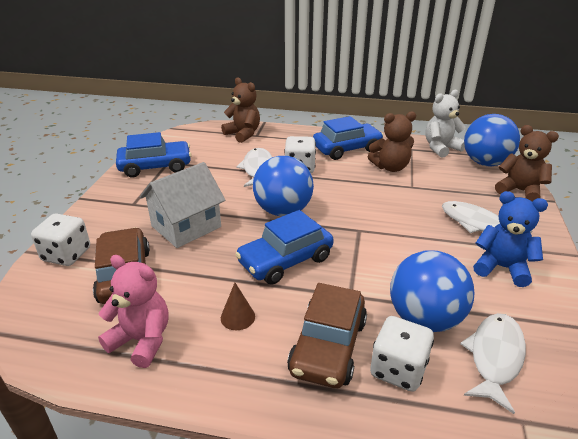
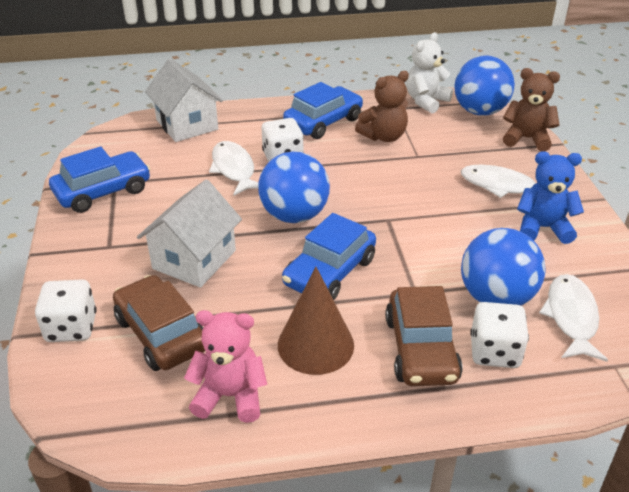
camera: 20 degrees left, 5 degrees up
brown teddy bear [221,78,260,143] -> white house [145,59,223,142]
brown cone [221,283,255,330] -> brown cone [278,267,354,375], size x2.03

